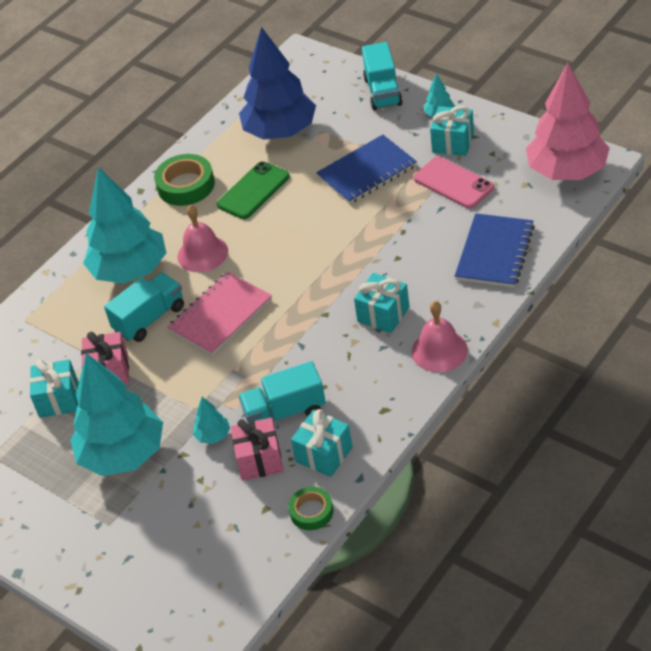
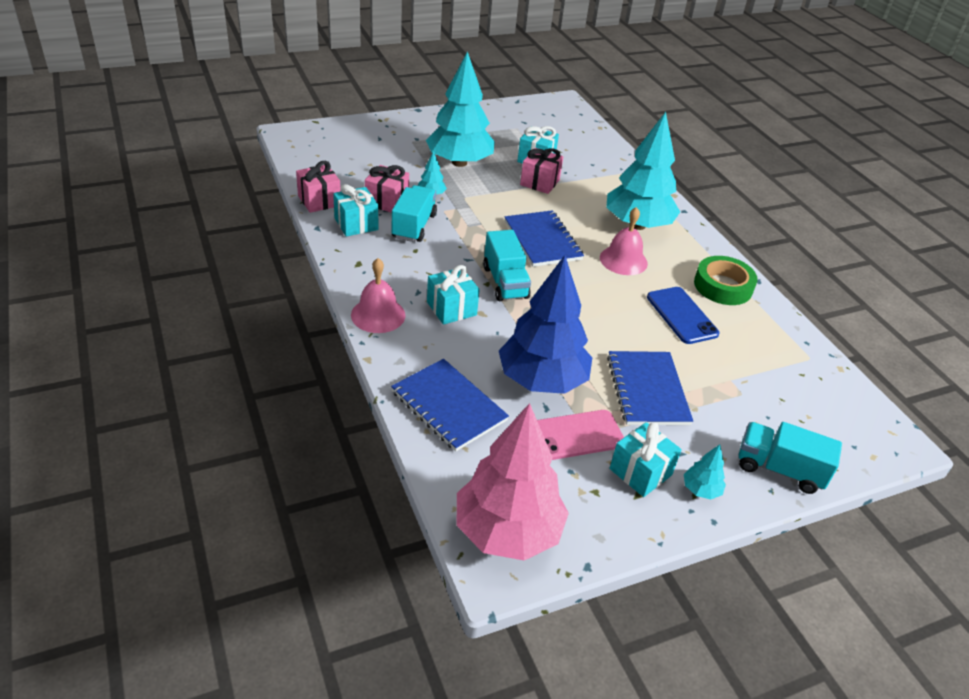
camera: 110 degrees right, 5 degrees down
turquoise truck [104,273,184,342] -> turquoise truck moved to [483,230,531,301]
pink notebook [167,272,272,356] -> blue notebook [505,210,584,267]
green phone [217,161,290,219] -> blue phone [647,287,720,344]
blue tree [239,27,316,140] -> blue tree moved to [499,255,592,394]
green tape [288,487,334,530] -> pink gift [296,161,341,213]

